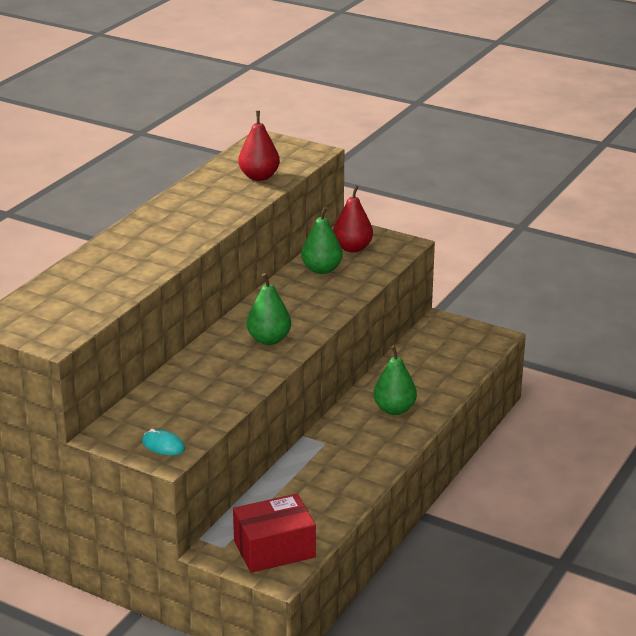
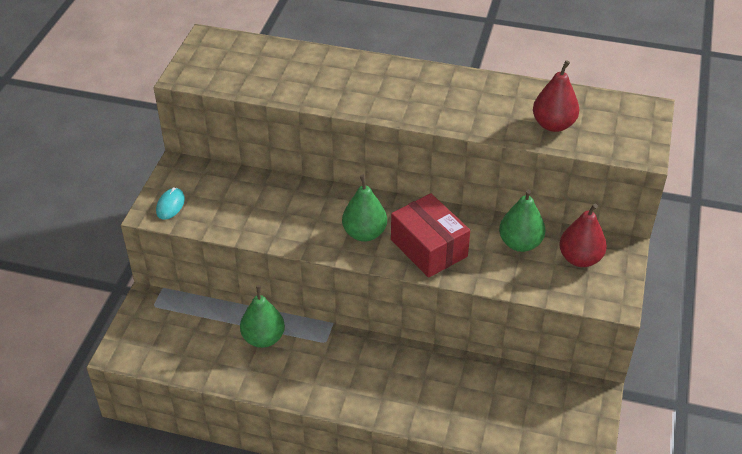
camera: 75 degrees right, 15 degrees up
red box [233,494,316,573] -> red box moved to [391,193,470,278]
green pear [373,345,417,415] -> green pear moved to [240,285,285,348]

